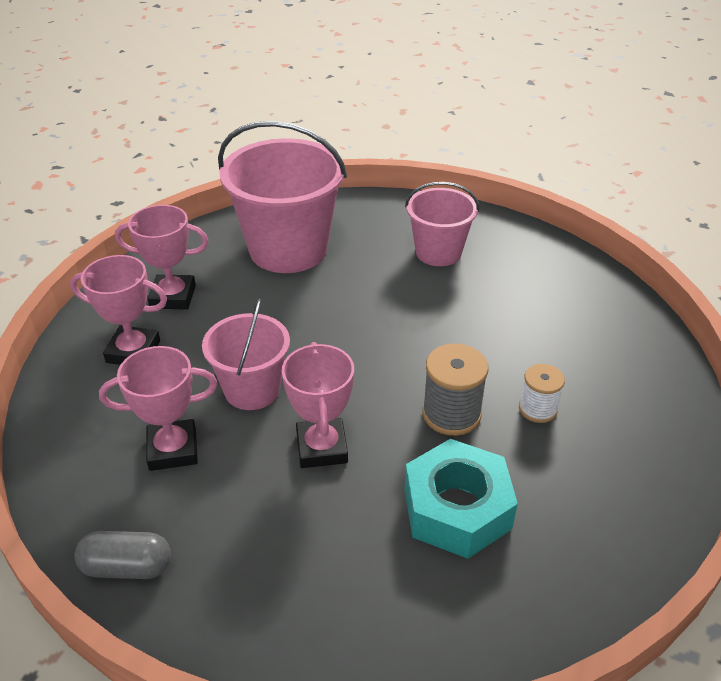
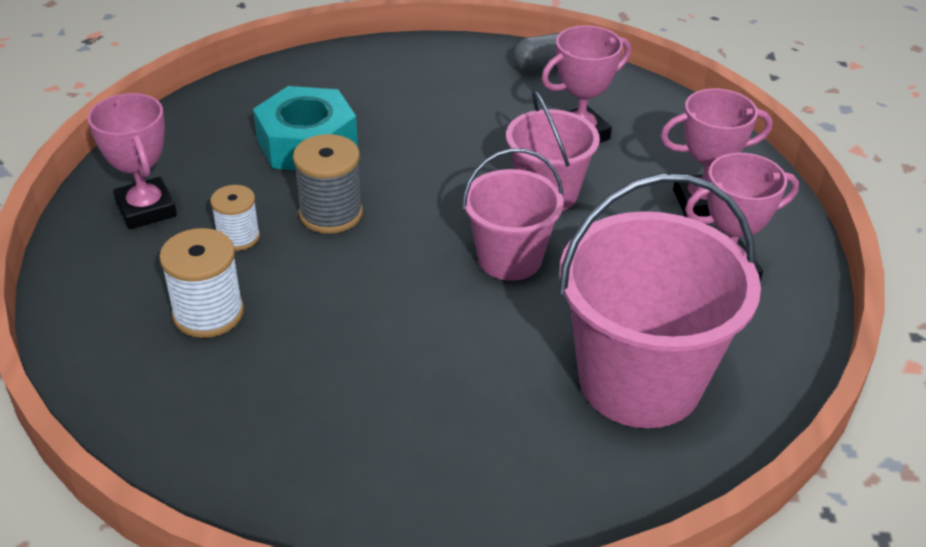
camera: 160 degrees right, 0 degrees up
pink trophy [282,342,354,468] -> pink trophy moved to [88,93,177,229]
pink bucket [405,182,479,266] -> pink bucket moved to [462,148,564,281]
none -> white spool [159,228,244,338]

